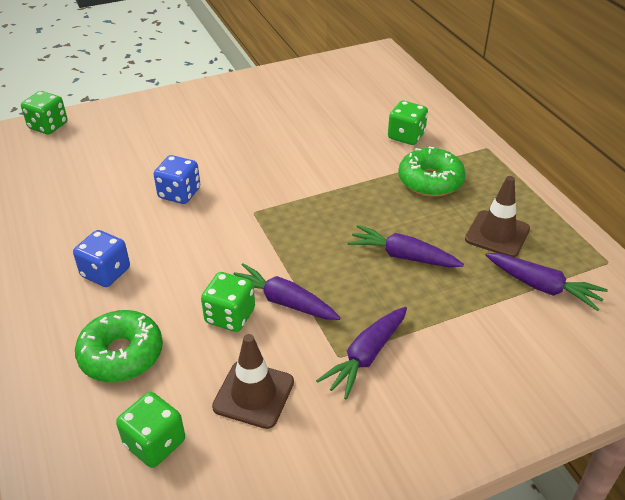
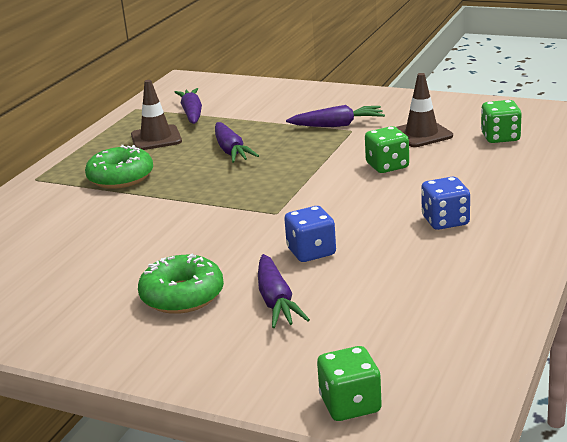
camera: 130 degrees left, 15 degrees down
green donut [75,310,163,382] -> green donut moved to [138,254,224,314]
purple carrot [234,263,341,320] -> purple carrot moved to [258,254,310,328]
green dice [388,101,428,145] -> none

